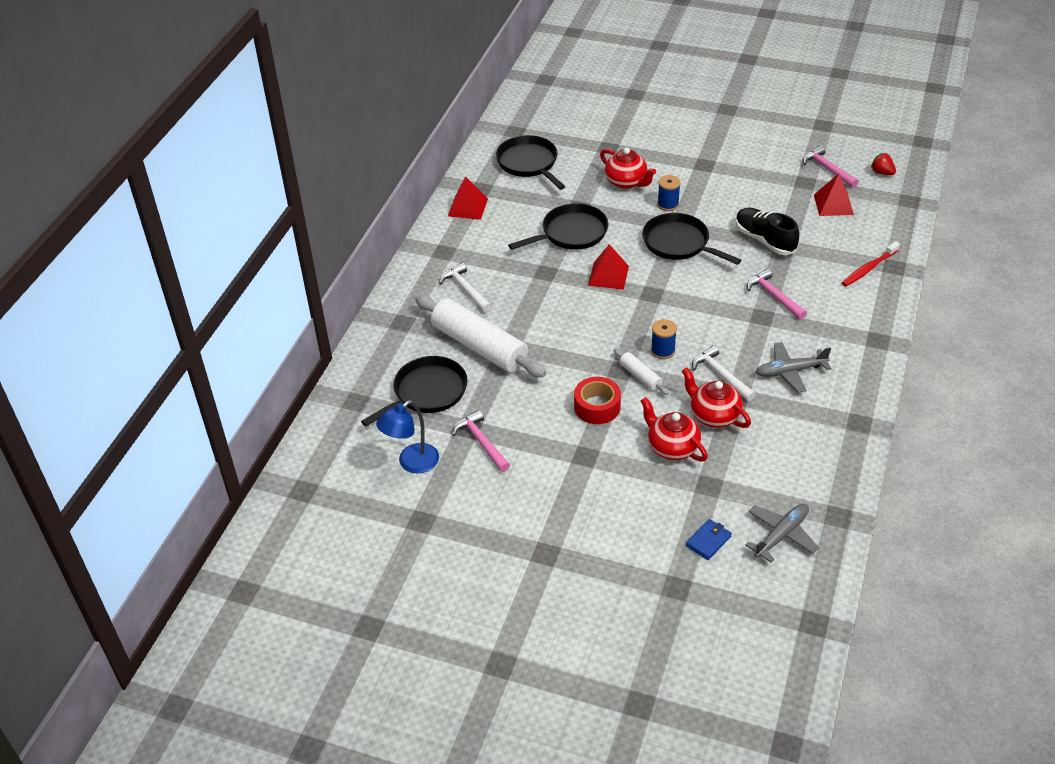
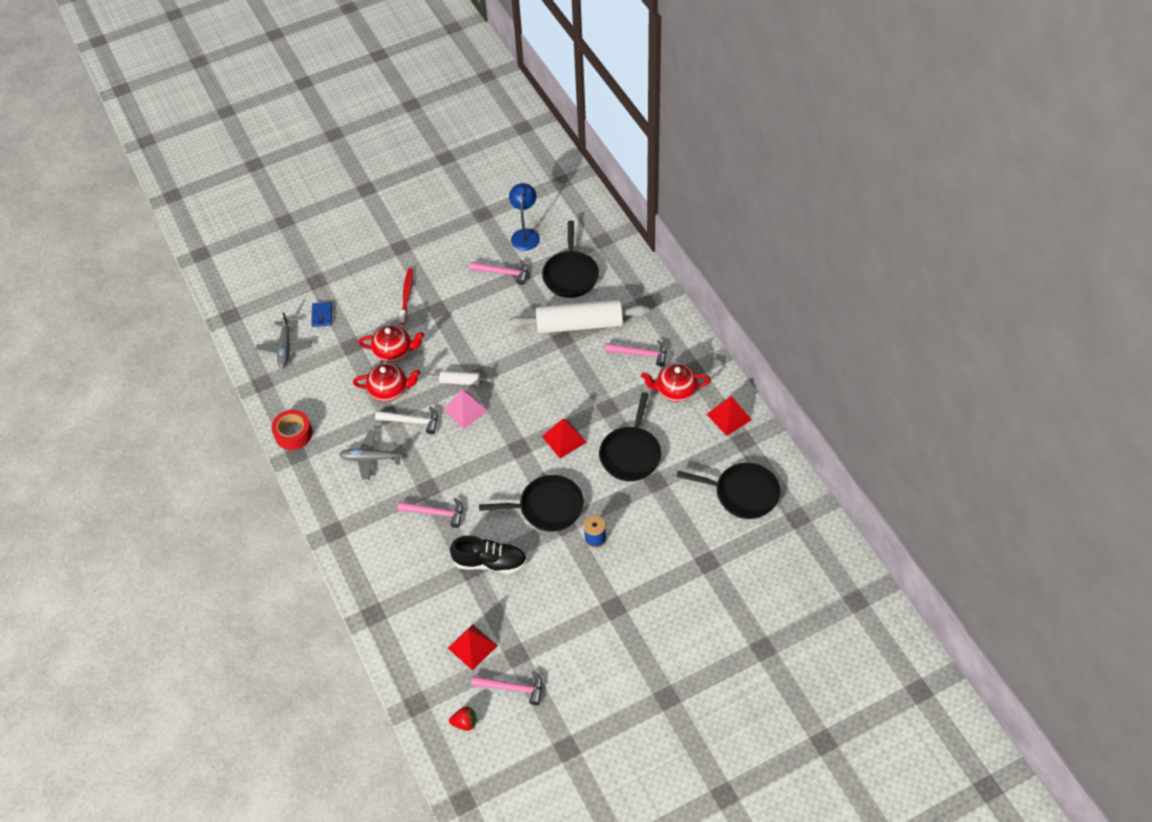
camera: 135 degrees right, 10 degrees up
white hammer [439,262,492,312] -> pink hammer [605,340,667,367]
red tape [574,377,621,424] -> red tape moved to [271,410,313,450]
red teapot [600,147,656,189] -> red teapot moved to [641,364,711,402]
blue spool [651,319,677,359] -> pink pyramid [444,389,488,429]
grey plane [756,342,831,393] -> grey plane turned 120 degrees counterclockwise [339,431,403,481]
red toothbrush [842,241,900,287] -> red toothbrush moved to [399,268,413,324]

